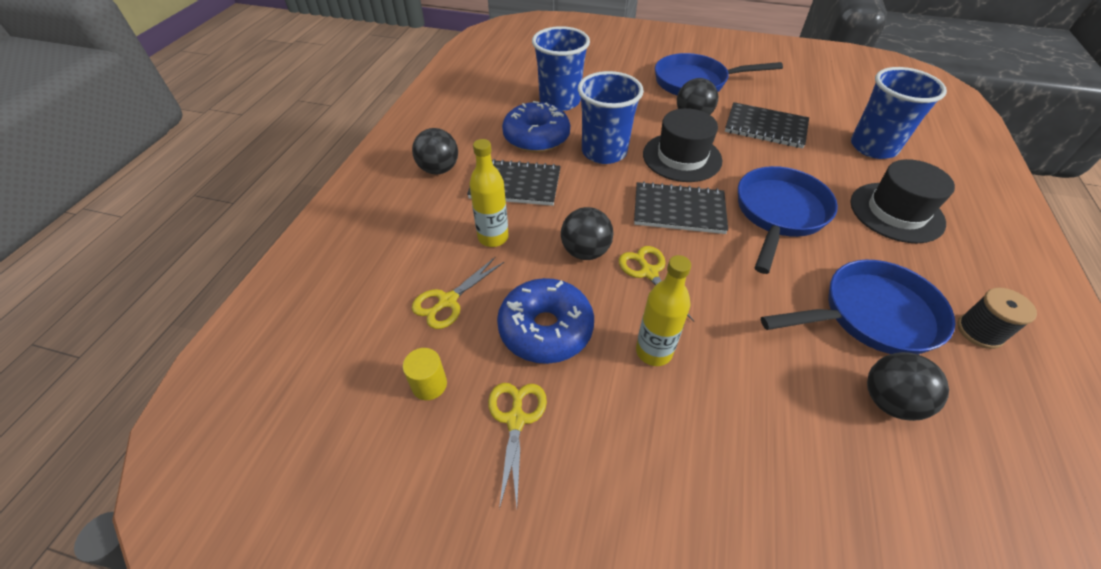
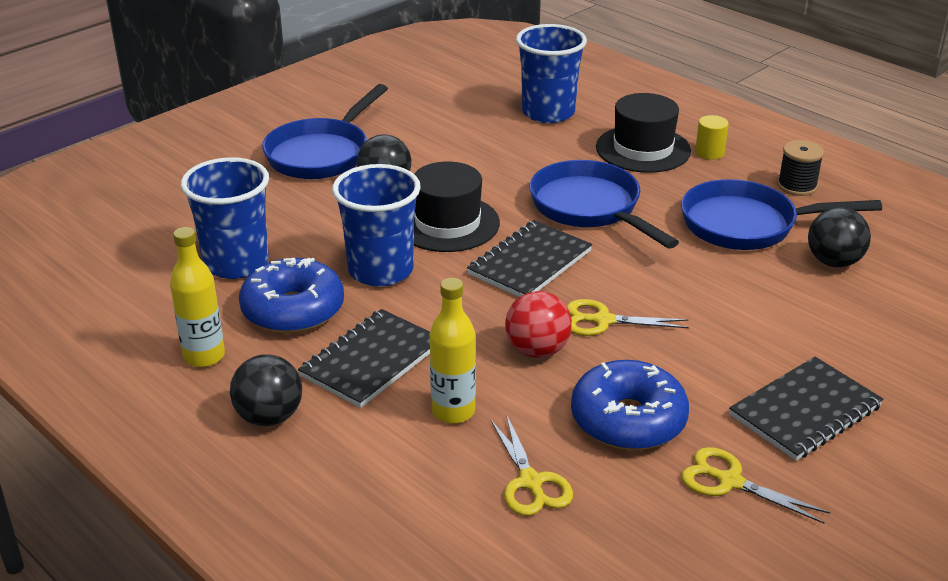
camera: 60 degrees left, 15 degrees down
yellow cylinder [402,348,447,400] -> yellow cylinder moved to [695,115,729,160]
black ball [561,207,613,260] -> red ball [505,291,572,358]
yellow bottle [636,255,691,366] -> yellow bottle moved to [170,227,225,367]
black notebook [725,102,809,148] -> black notebook moved to [729,357,883,461]
blue pan [761,260,956,355] -> blue pan turned 105 degrees counterclockwise [681,179,882,250]

